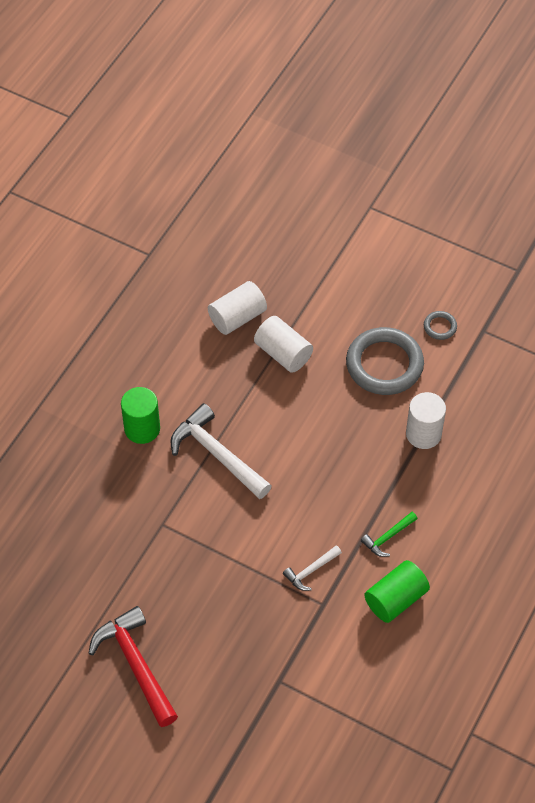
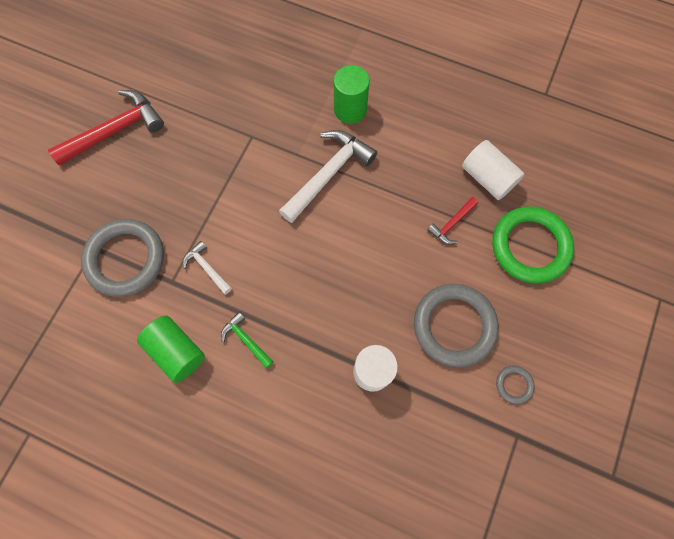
camera: 85 degrees right, 15 degrees up
white cylinder [254,316,313,373] -> red hammer [427,197,478,244]
none -> grey ring [81,219,164,297]
none -> green ring [492,206,574,283]

